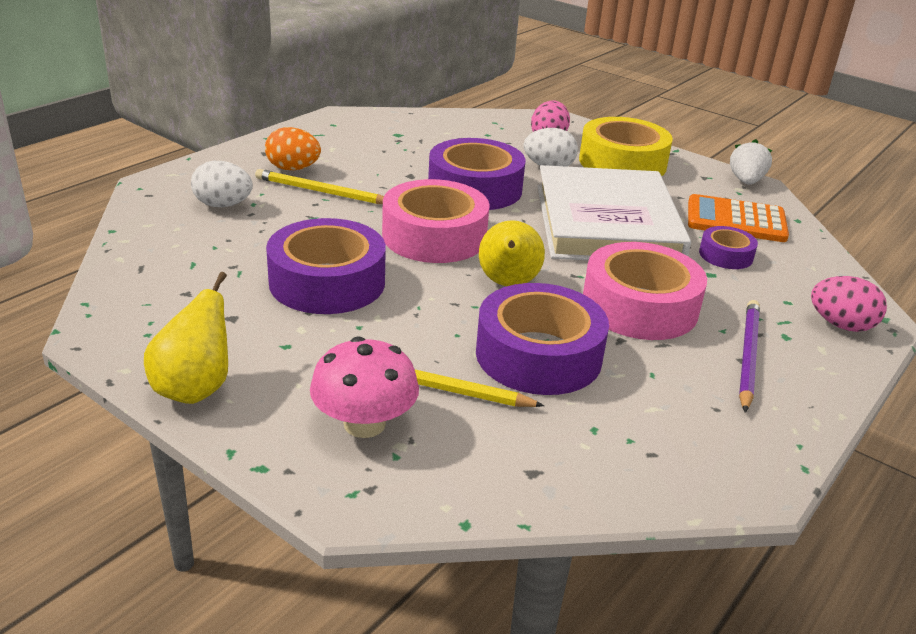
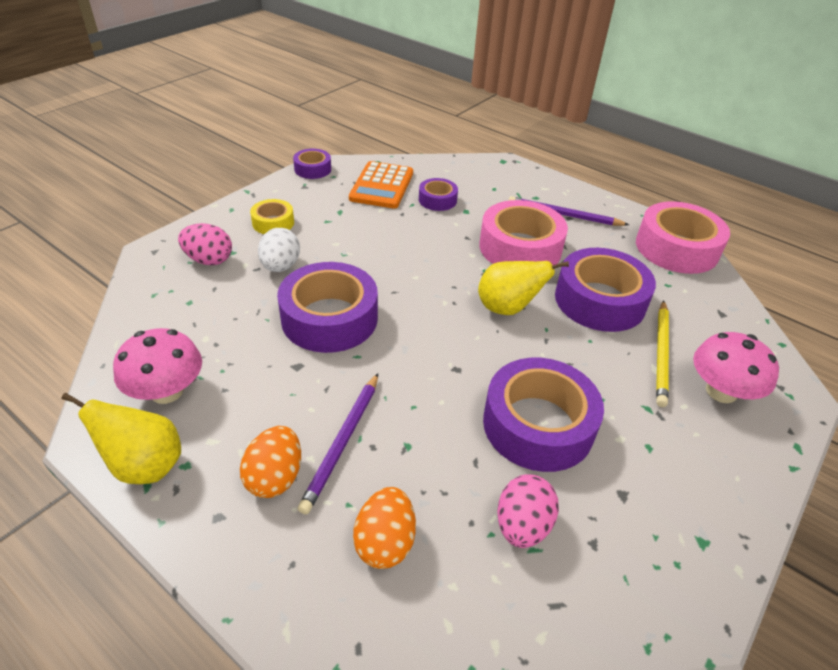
camera: 90 degrees left, 10 degrees up
yellow pear [144,272,228,404] -> yellow pear moved to [62,393,181,484]
white egg [191,161,253,207] -> orange egg [353,487,416,569]
yellow pencil [255,169,384,204] -> purple pencil [298,373,378,515]
pink tape [382,179,490,263] -> pink tape moved to [636,201,730,274]
white book [537,165,691,260] -> none
yellow tape [579,117,673,176] -> yellow tape [250,199,294,234], size x0.51
white strawberry [730,139,772,185] -> purple tape [293,149,331,179]
pink egg [811,276,887,332] -> pink egg moved to [497,474,559,548]
none -> pink mushroom [113,328,202,404]

